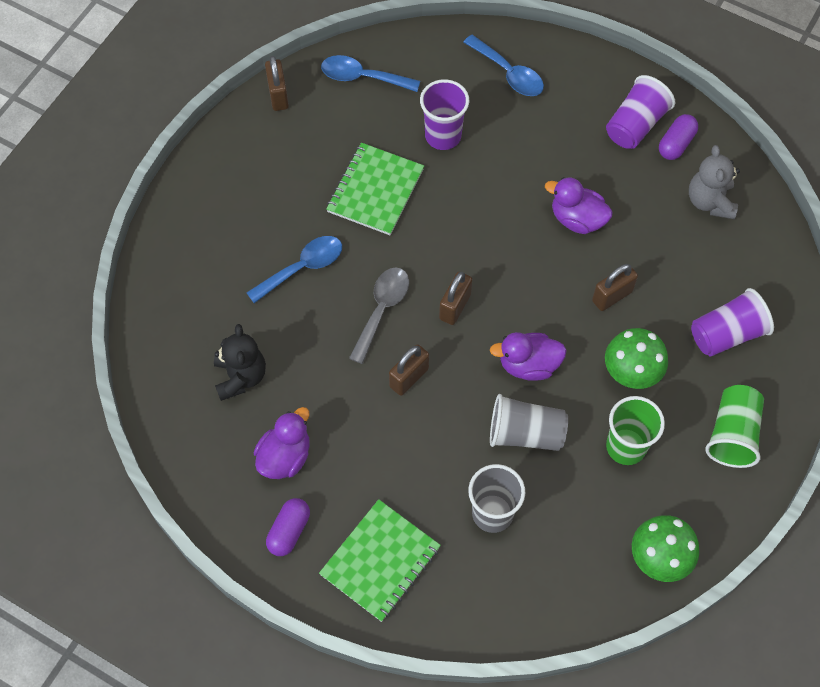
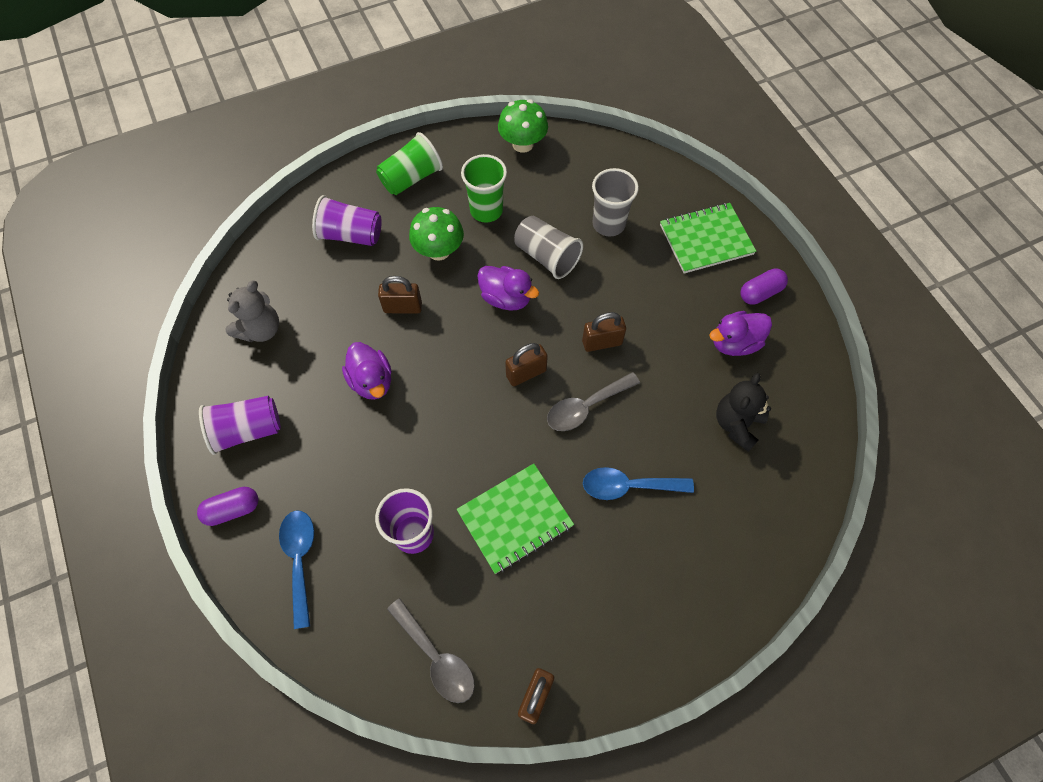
camera: 145 degrees left, 0 degrees up
blue spoon [321,55,420,92] -> grey spoon [387,598,475,703]
purple capsule [659,114,698,160] -> purple capsule moved to [197,487,258,526]

